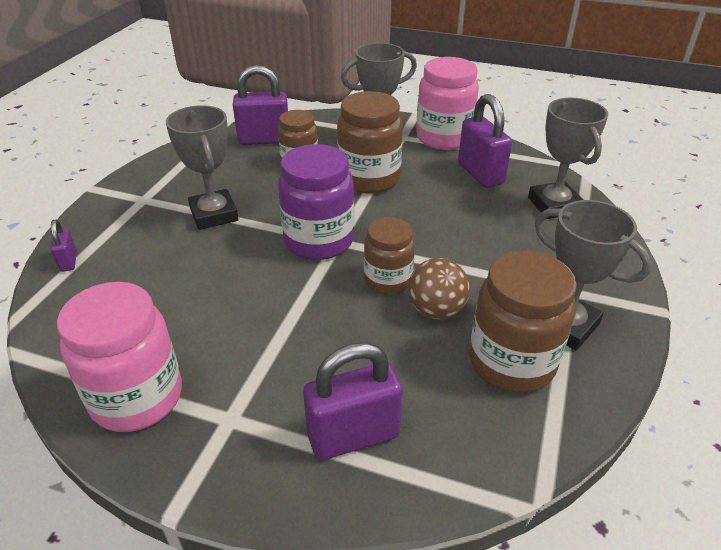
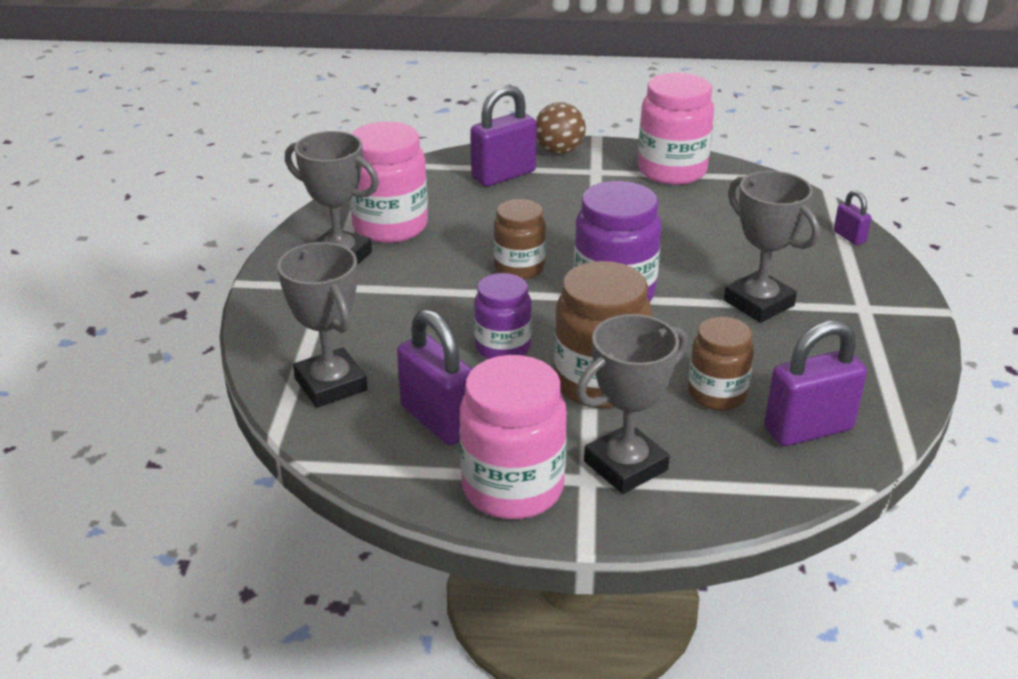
camera: 165 degrees right, 5 degrees down
brown ball [408,258,470,319] -> brown ball moved to [536,102,586,154]
brown jar [469,250,577,393] -> pink jar [350,122,428,243]
none -> purple jar [474,273,532,359]

